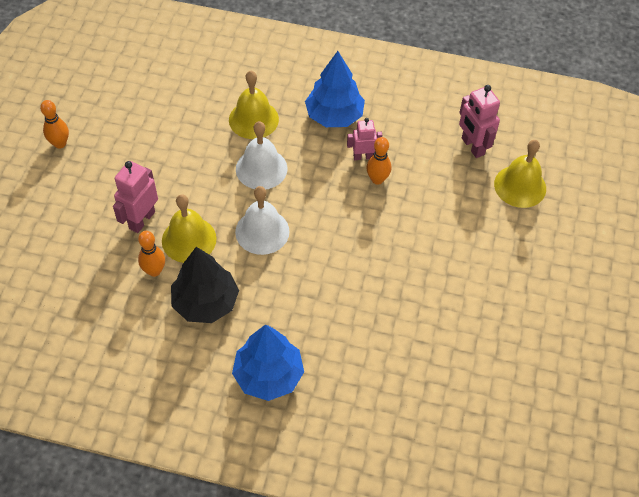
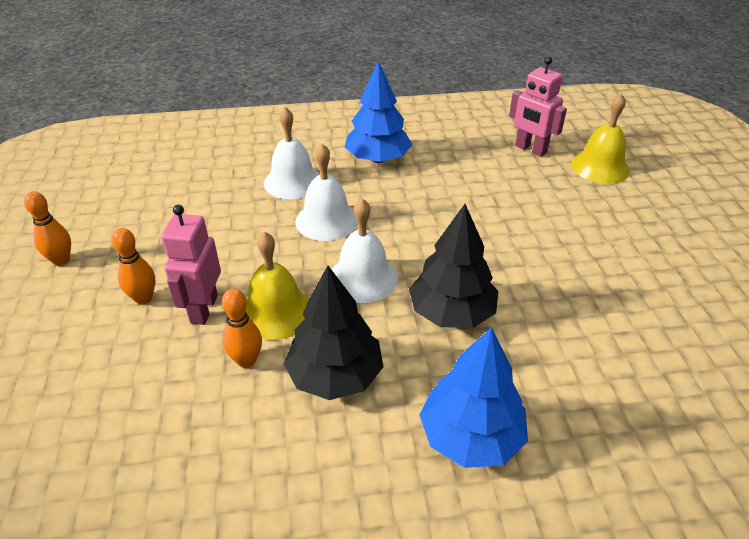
camera: 20 degrees left, 15 degrees down
yellow bell [229,71,279,139] -> white bell [264,107,320,199]
pink robot [347,118,382,160] -> none
orange bowling pin [366,137,391,185] -> orange bowling pin moved to [112,228,155,305]
none -> black tree [409,204,498,328]

